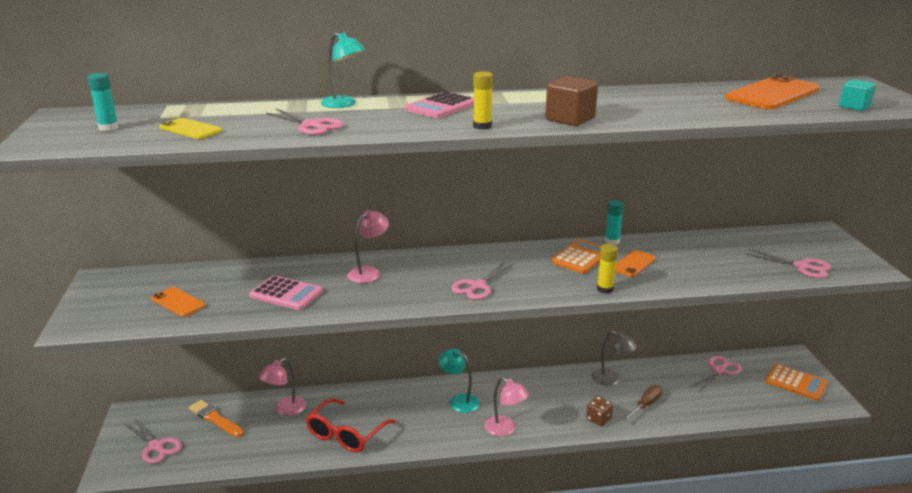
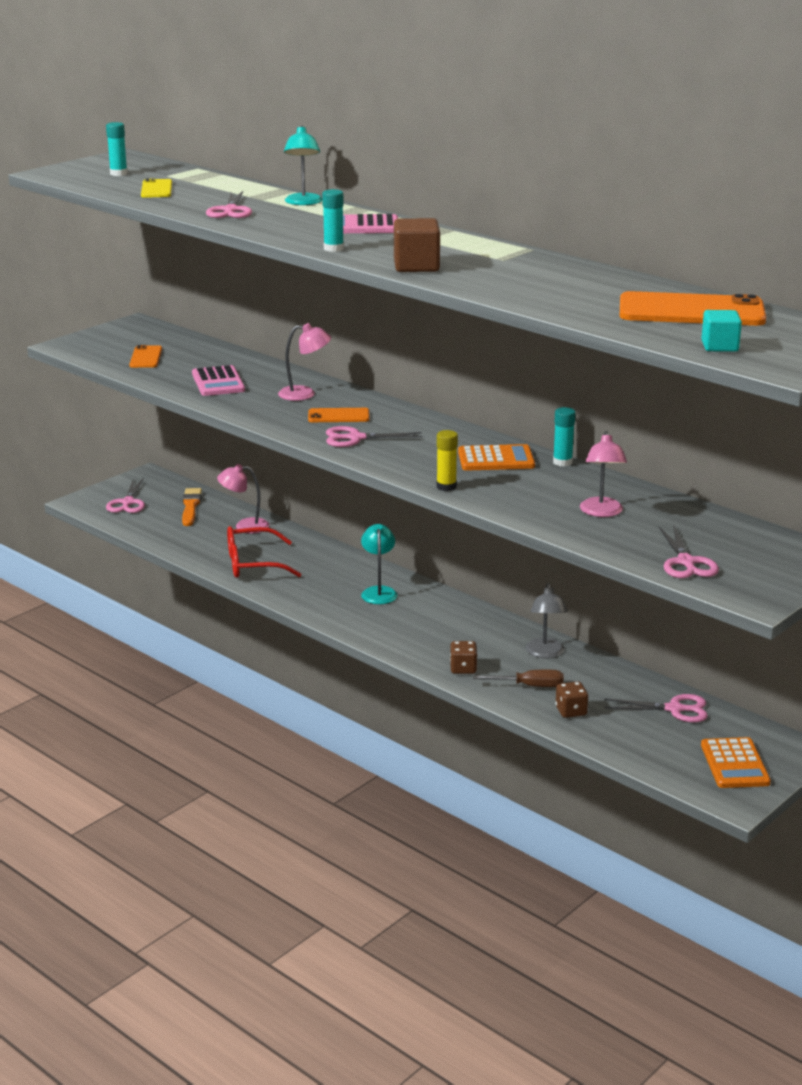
camera: 50 degrees right, 0 degrees up
yellow glue stick [473,71,493,130] -> turquoise glue stick [322,189,344,252]
pink lamp [484,377,529,436] -> pink lamp moved to [580,431,627,517]
orange phone [615,250,656,277] -> orange phone moved to [308,408,370,422]
none -> brown dice [556,681,588,718]

